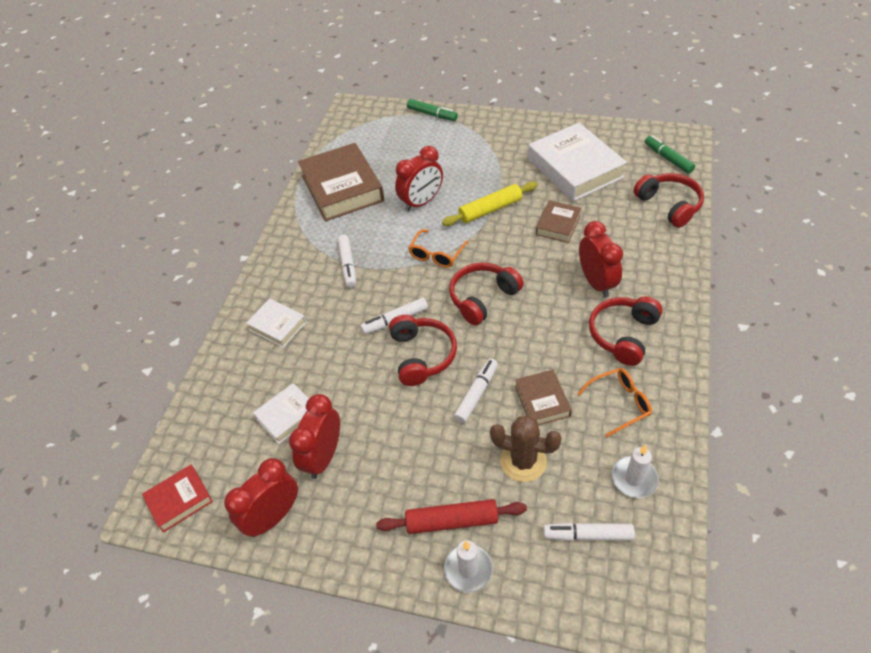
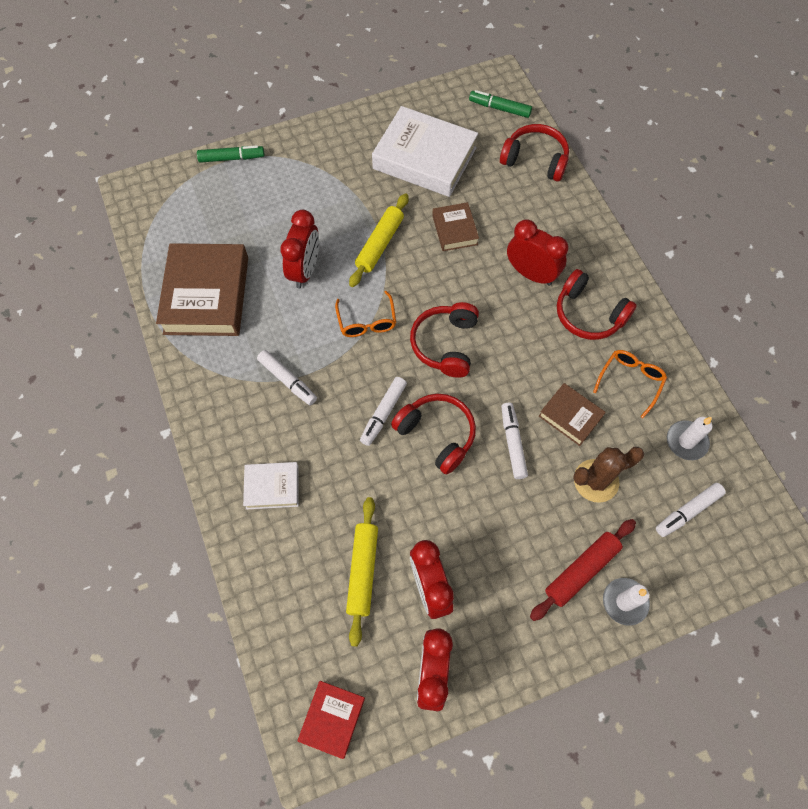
camera: 40 degrees left, 15 degrees up
white book [253,383,309,444] -> yellow rolling pin [346,497,378,647]
brown book [298,143,384,221] -> brown book turned 60 degrees clockwise [156,243,248,336]
red headphones [589,297,663,366] -> red headphones turned 45 degrees counterclockwise [557,269,637,340]

